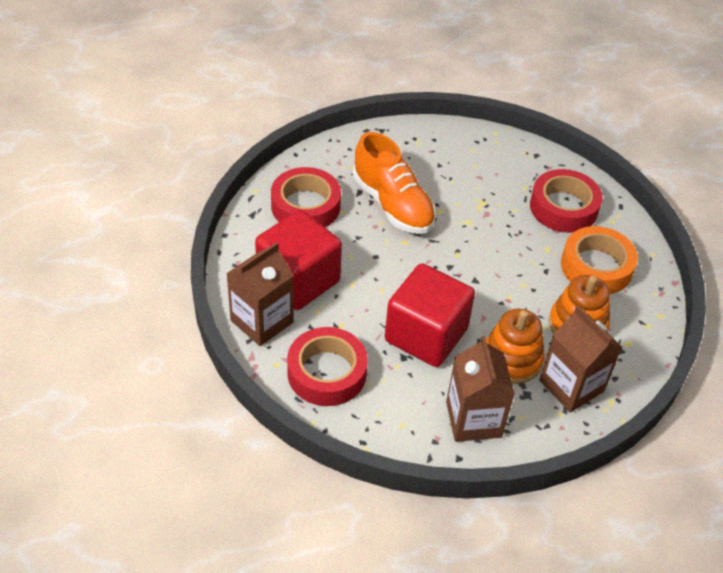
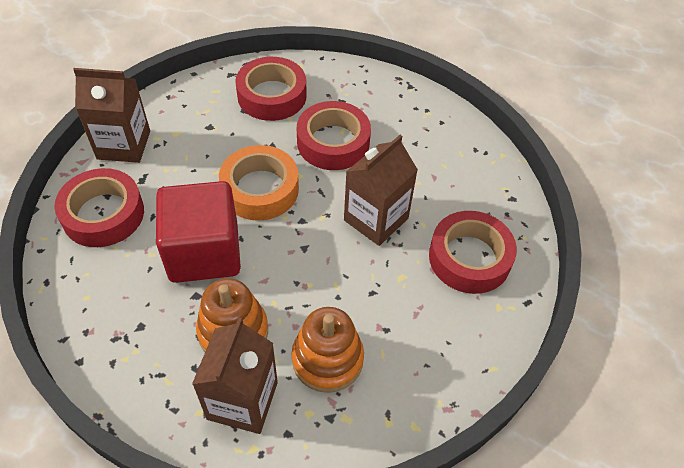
camera: 50 degrees right, 5 degrees up
red cube [255,210,342,310] -> none
orange shoe [353,132,436,234] -> red tape [297,101,371,170]
brown carton [446,336,515,442] -> brown carton moved to [344,135,418,246]
orange tape [561,226,638,294] -> orange tape moved to [219,145,299,221]

